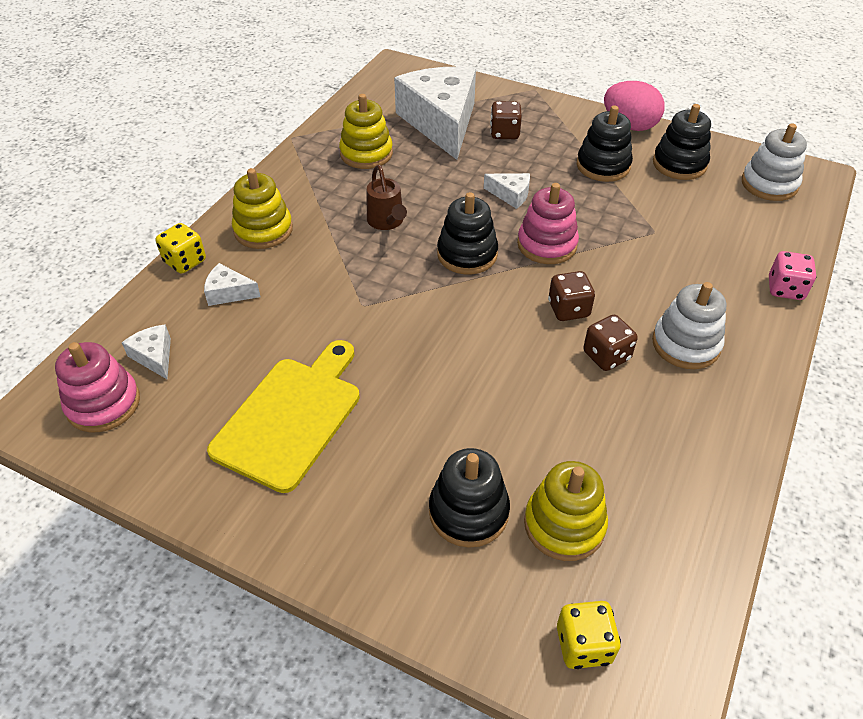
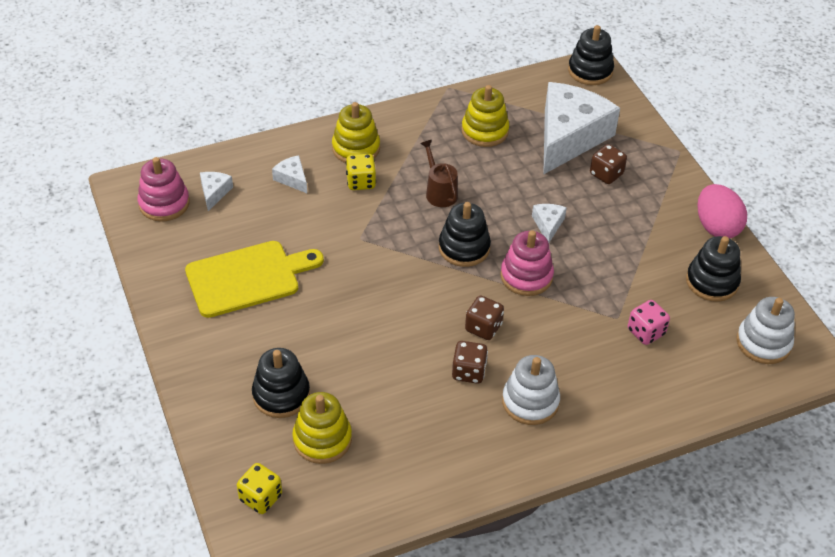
camera: 40 degrees right, 0 degrees up
yellow dice [156,223,206,274] -> yellow dice moved to [346,154,376,190]
brown watering can [367,165,407,230] -> brown watering can turned 135 degrees clockwise [420,140,458,207]
white cheese [484,173,530,209] -> white cheese turned 150 degrees counterclockwise [532,204,567,243]
black stacking toy [577,105,633,182] -> black stacking toy moved to [568,25,614,85]
pink dice [769,251,816,300] -> pink dice moved to [628,300,670,345]

